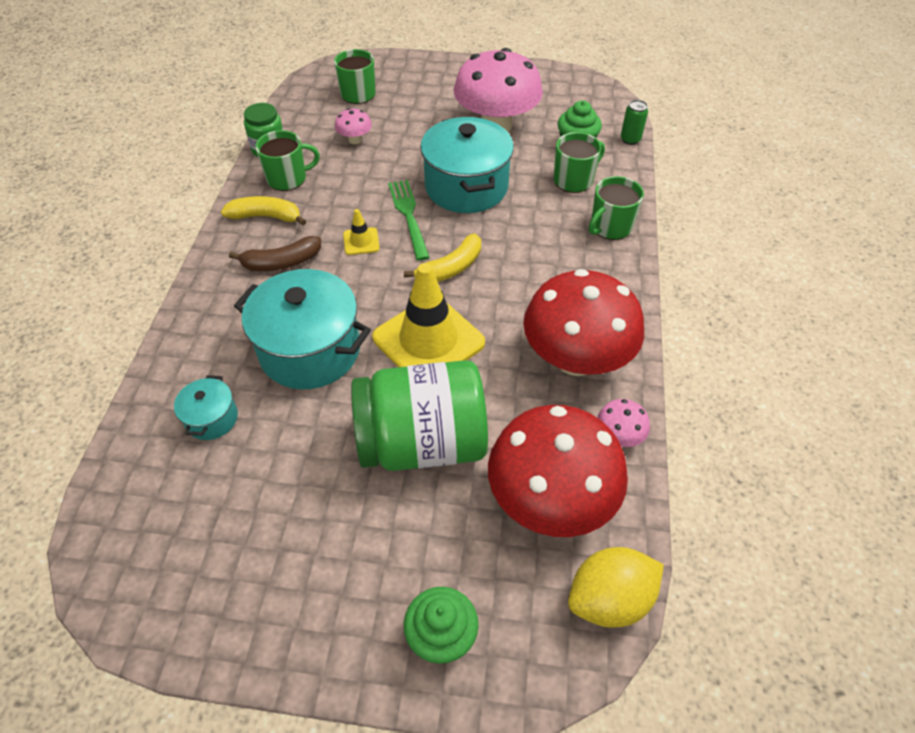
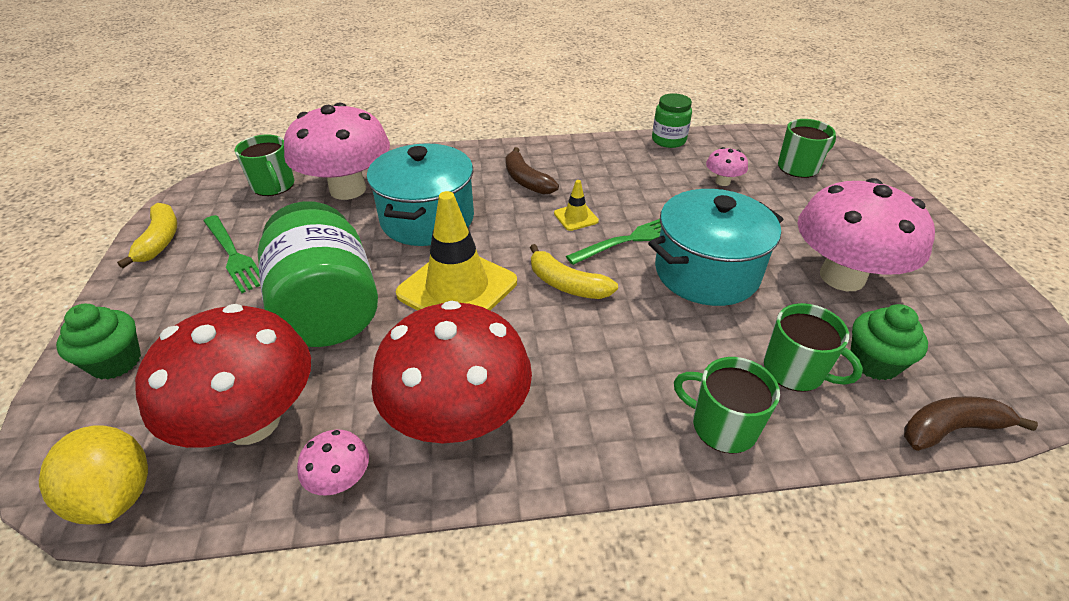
camera: 75 degrees right, 10 degrees down
turquoise pot [174,375,238,440] -> pink mushroom [284,103,390,200]
yellow banana [221,196,306,226] -> yellow banana moved to [117,203,177,268]
green mug [255,130,320,191] -> green mug moved to [235,135,294,196]
green can [621,100,648,145] -> brown banana [904,396,1038,451]
none -> green fork [204,215,260,293]

